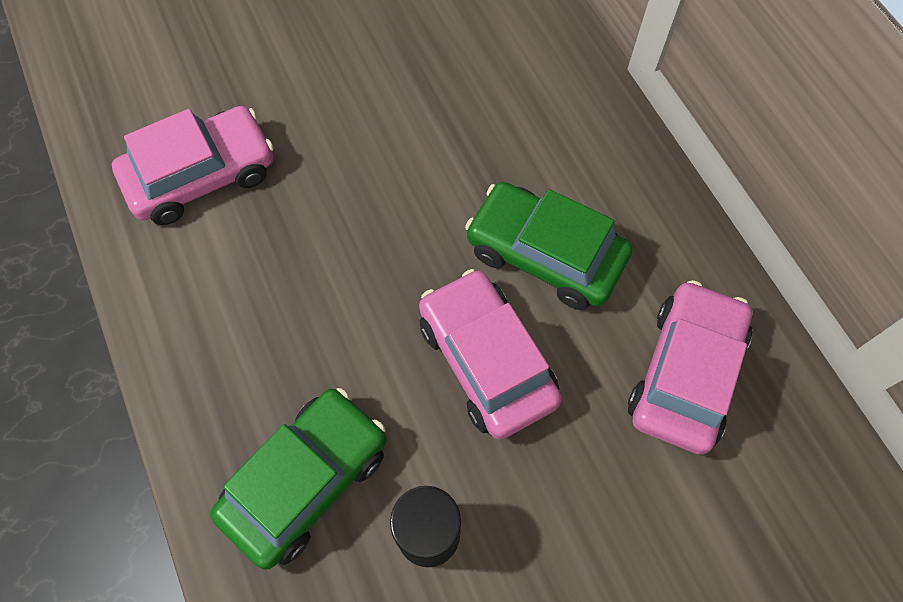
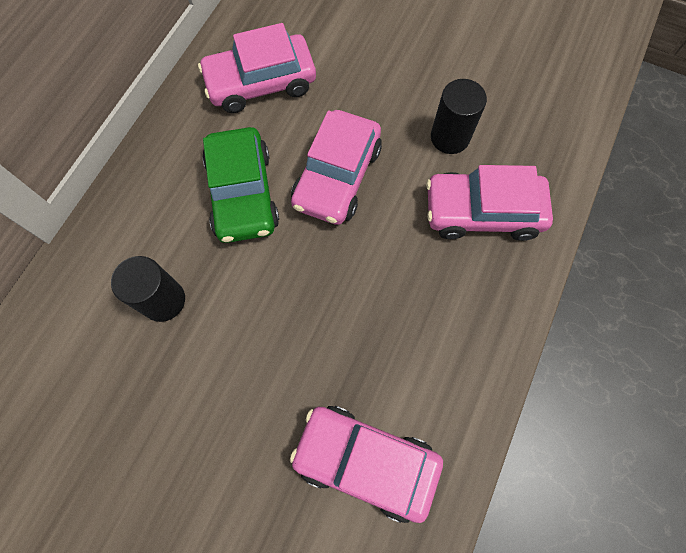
camera: 130 degrees left, 5 degrees up
green car [210,388,386,570] -> pink car [426,165,553,241]
none -> black cylinder [111,256,185,322]

